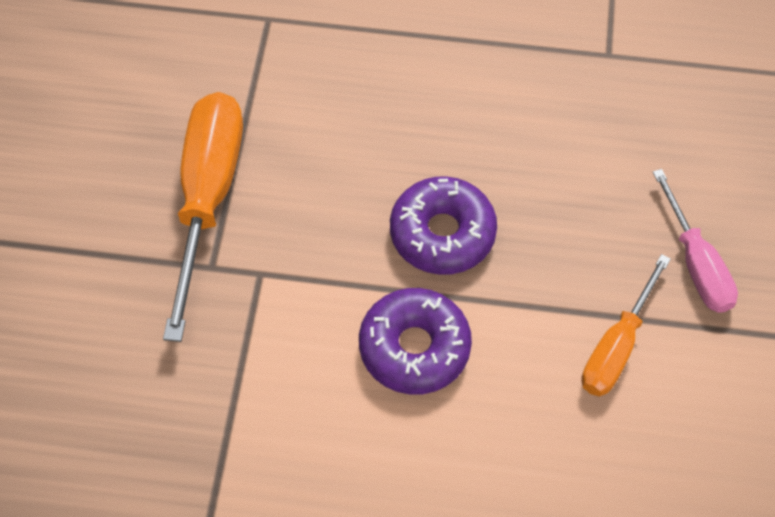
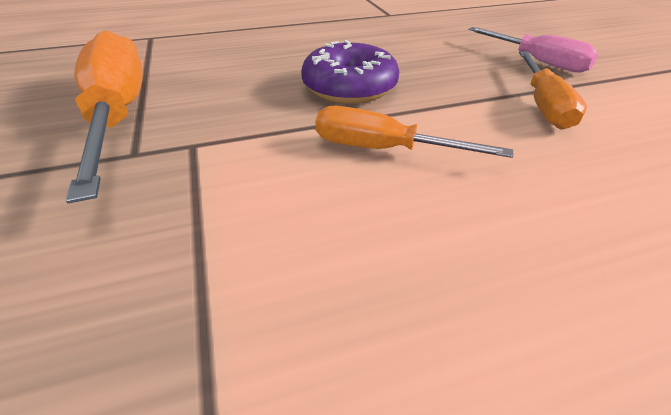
camera: 25 degrees left, 20 degrees down
purple donut [359,288,472,395] -> orange screwdriver [316,106,513,158]

